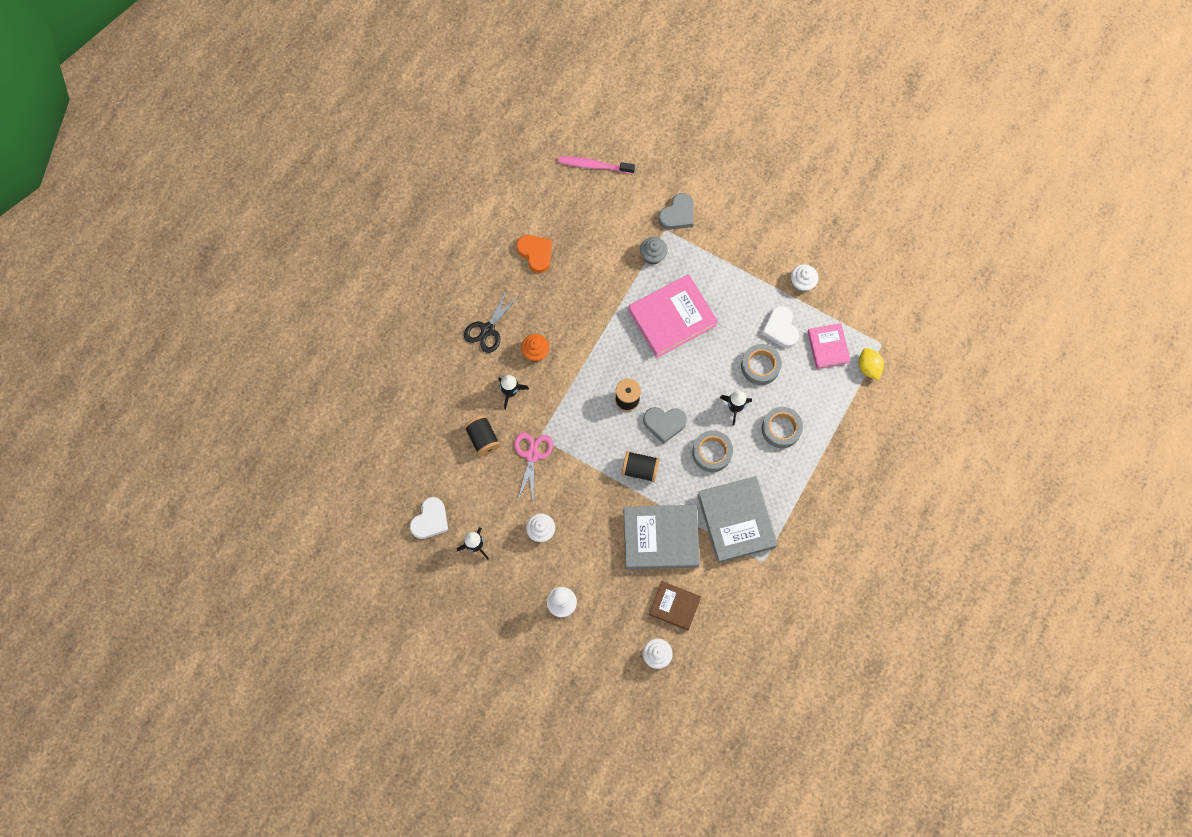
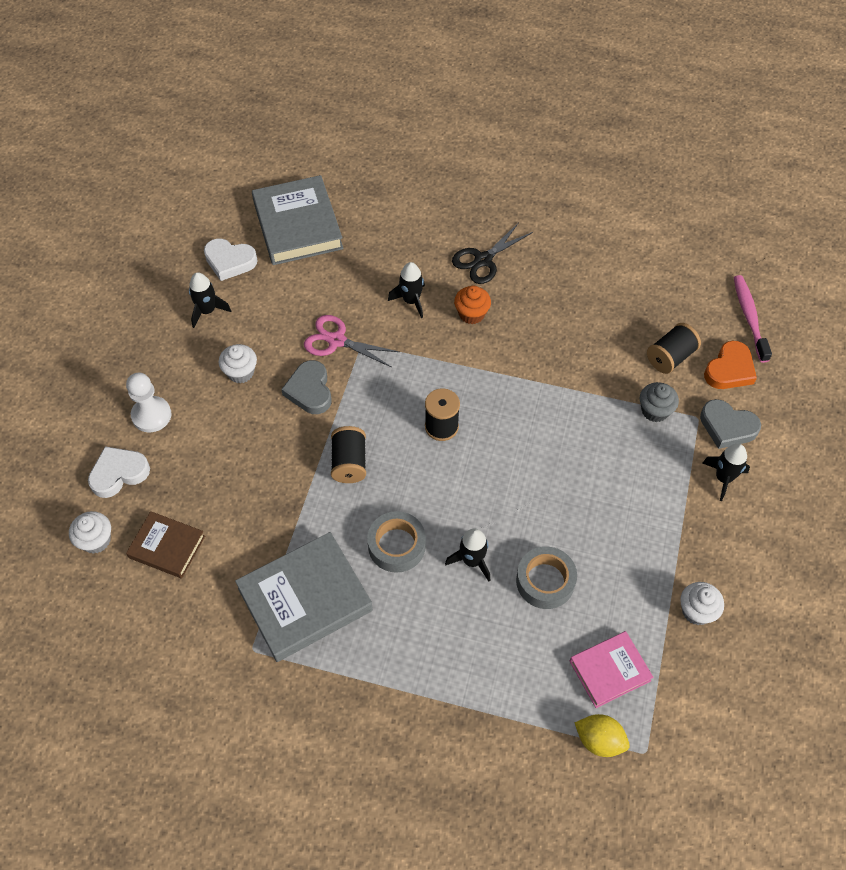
camera: 75 degrees right, 15 degrees down
black scissors [464,287,520,353] -> black scissors turned 60 degrees counterclockwise [452,223,533,284]
black spool [464,415,501,456] -> black spool moved to [647,323,701,374]
pink scissors [514,432,553,502] -> pink scissors turned 150 degrees counterclockwise [304,315,399,367]
orange heart [516,235,552,273] -> orange heart moved to [704,341,757,389]
grey book [624,505,700,570] -> grey book moved to [252,175,344,265]
pink book [628,274,718,358] -> none
grey heart [643,407,687,444] -> grey heart moved to [281,360,332,414]
brown book [649,581,701,630] -> brown book turned 75 degrees counterclockwise [126,511,205,578]
white heart [762,306,799,348] -> white heart moved to [88,446,150,498]
grey tape [762,407,803,448] -> none
yellow lemon [859,348,884,380] -> yellow lemon turned 60 degrees clockwise [575,714,630,757]
none -> black rocket [703,444,750,501]

